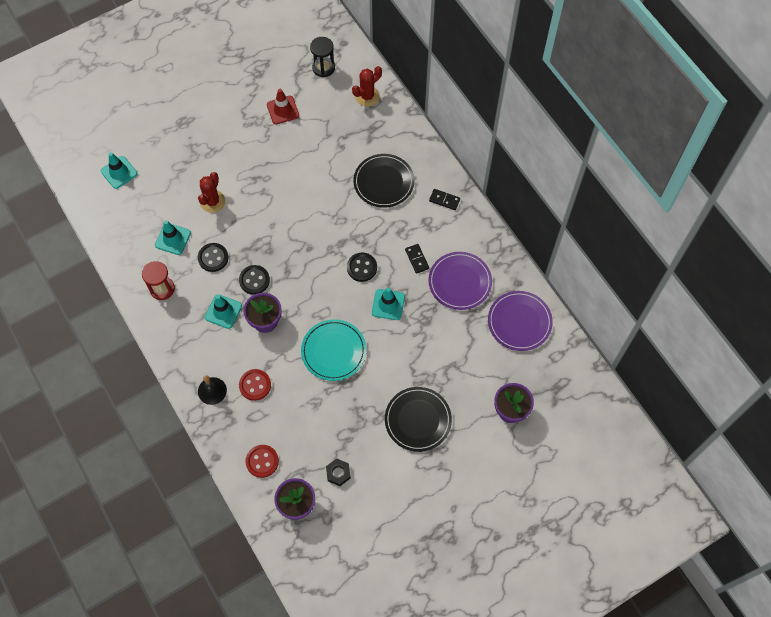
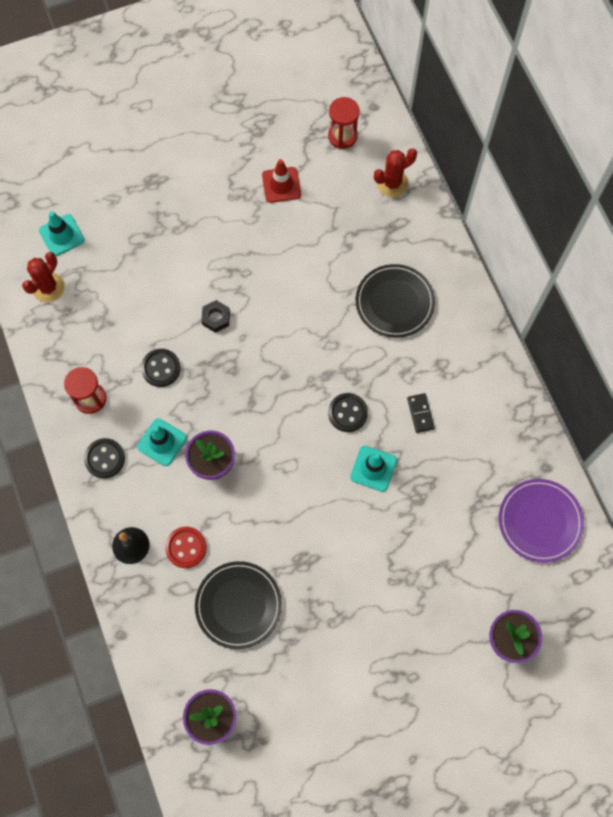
camera: 10 degrees right, 5 degrees up
turquoise traffic cone [155,220,191,255] -> none
red cactus [198,172,225,213] -> red cactus moved to [22,252,65,302]
black button [239,265,270,295] -> black button moved to [84,438,125,478]
red button [245,445,279,478] -> none
turquoise plate [301,319,366,381] -> none
black hourglass [310,37,335,77] -> red hourglass [328,97,360,149]
black nut [326,458,351,486] -> black nut moved to [201,300,230,333]
black plate [385,387,452,452] -> black plate moved to [195,561,282,649]
purple plate [428,252,492,310] -> none
black domino [429,189,460,210] -> none

